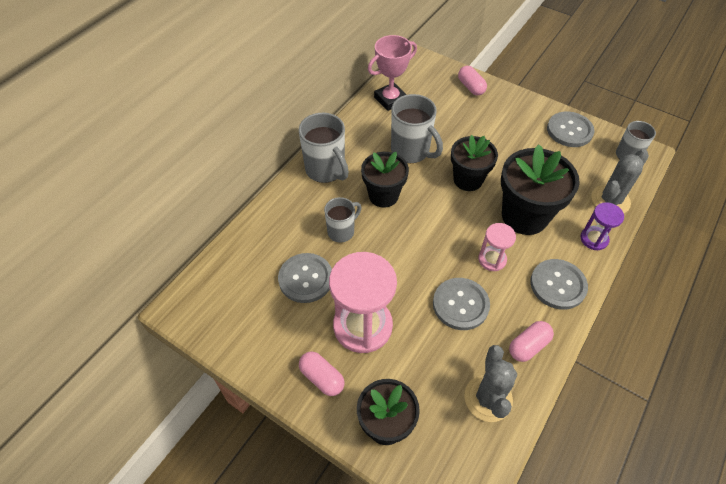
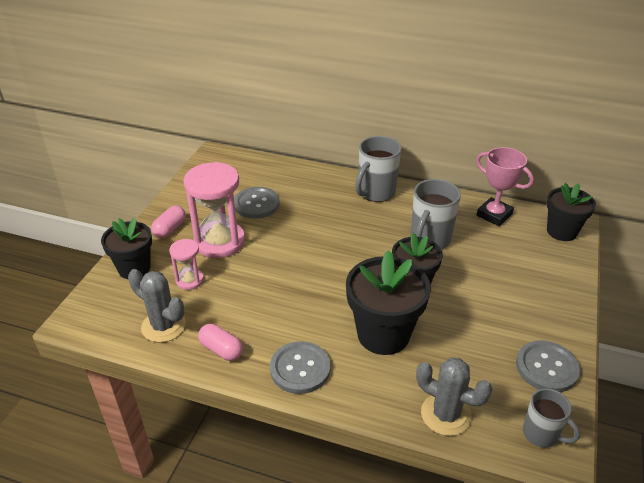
camera: 75 degrees right, 15 degrees down
grey mug [324,197,361,243] -> none
black flower pot [361,152,409,208] -> black flower pot moved to [547,183,596,241]
grey button [433,278,490,330] -> none
pink capsule [458,66,487,96] -> none
grey cactus [464,345,517,422] -> grey cactus turned 45 degrees clockwise [128,269,186,343]
pink hourglass [478,223,516,271] -> pink hourglass moved to [169,239,204,290]
purple hourglass [580,202,624,250] -> none

